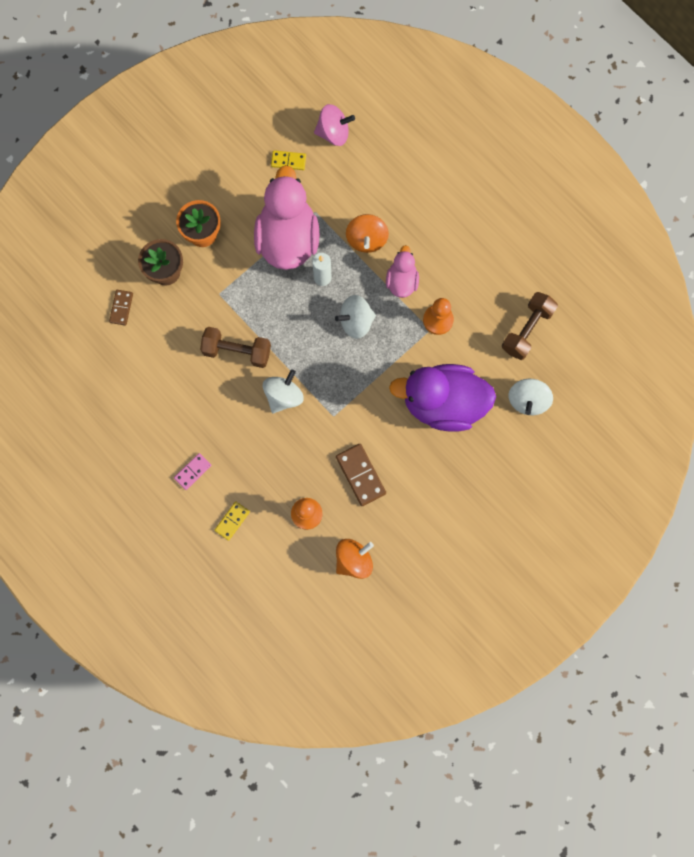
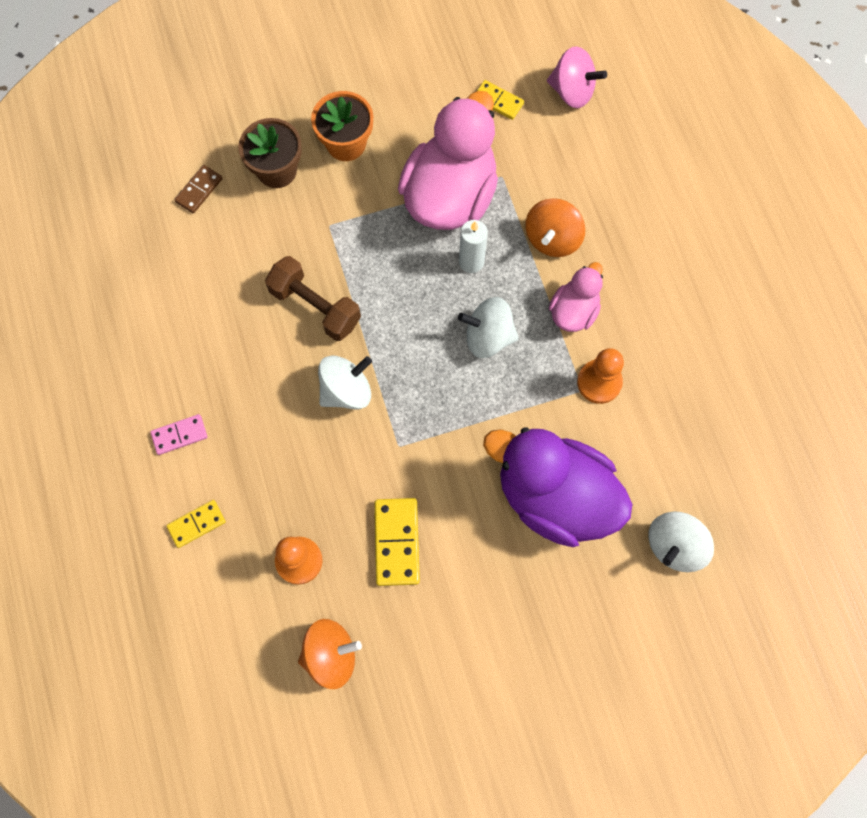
camera: 25 degrees right, 5 degrees down
brown domino [336,444,386,506] -> yellow domino [374,498,420,586]
brown dumbbell [502,292,558,360] -> none

